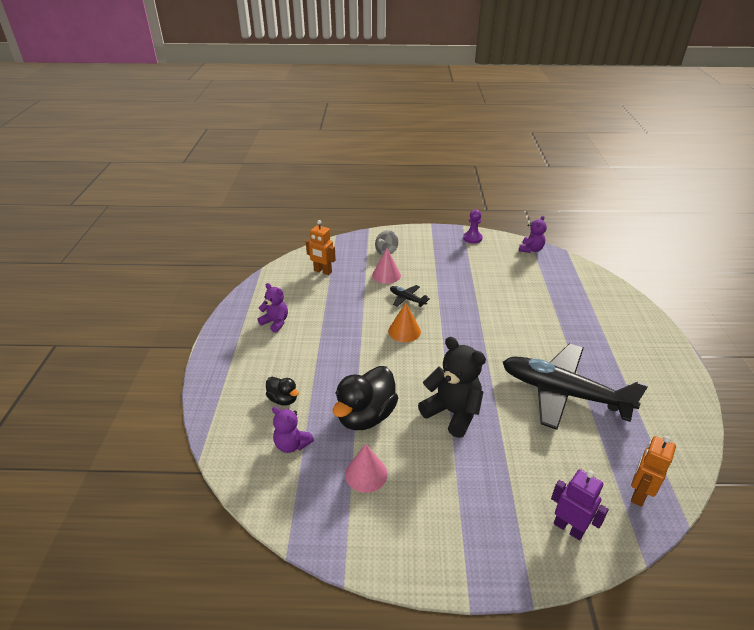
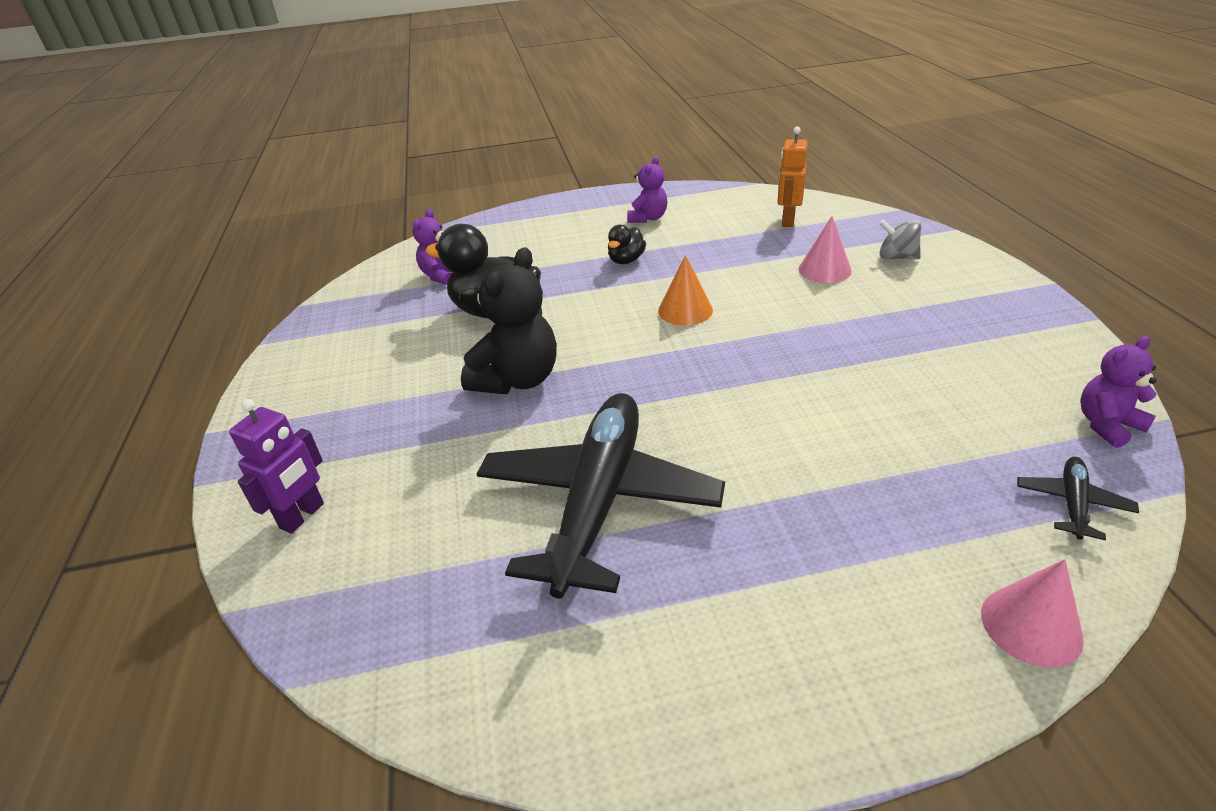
camera: 80 degrees right, 0 degrees up
black duck [266,377,299,406] -> black duck moved to [608,225,646,264]
pink cone [345,444,388,493] -> pink cone moved to [981,559,1084,668]
black plane [390,285,430,307] -> black plane moved to [1017,457,1139,540]
purple pawn [463,210,482,244] -> none
purple teddy bear [519,216,547,253] -> purple teddy bear turned 135 degrees clockwise [1080,336,1157,448]
orange robot [631,436,676,506] -> none

